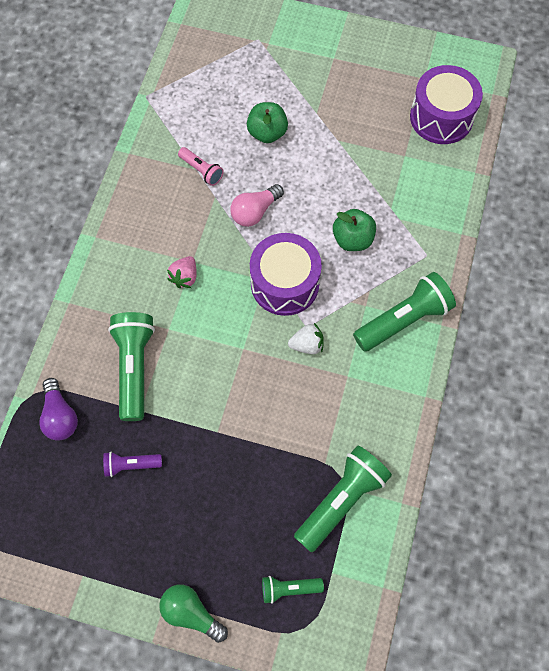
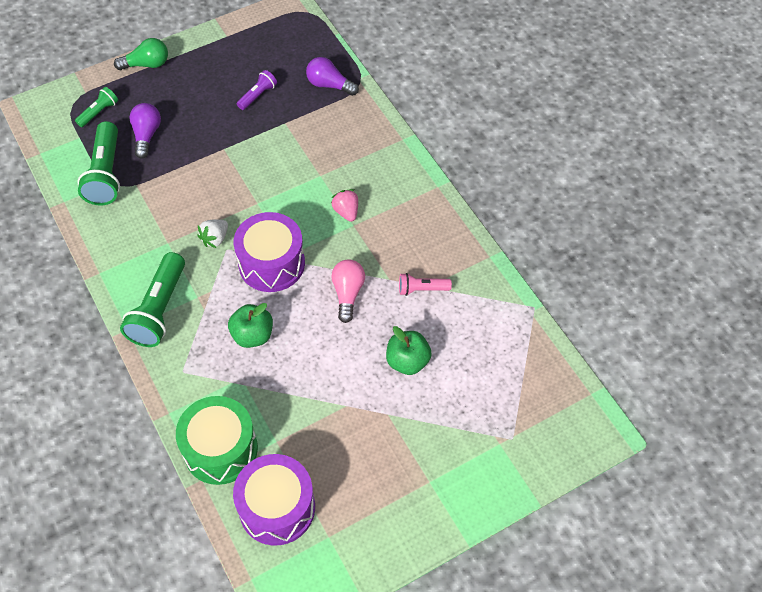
camera: 135 degrees right, 10 degrees down
green flashlight [108,312,155,421] -> none
none -> purple light bulb [129,103,161,159]
none -> green drum [176,396,258,485]

